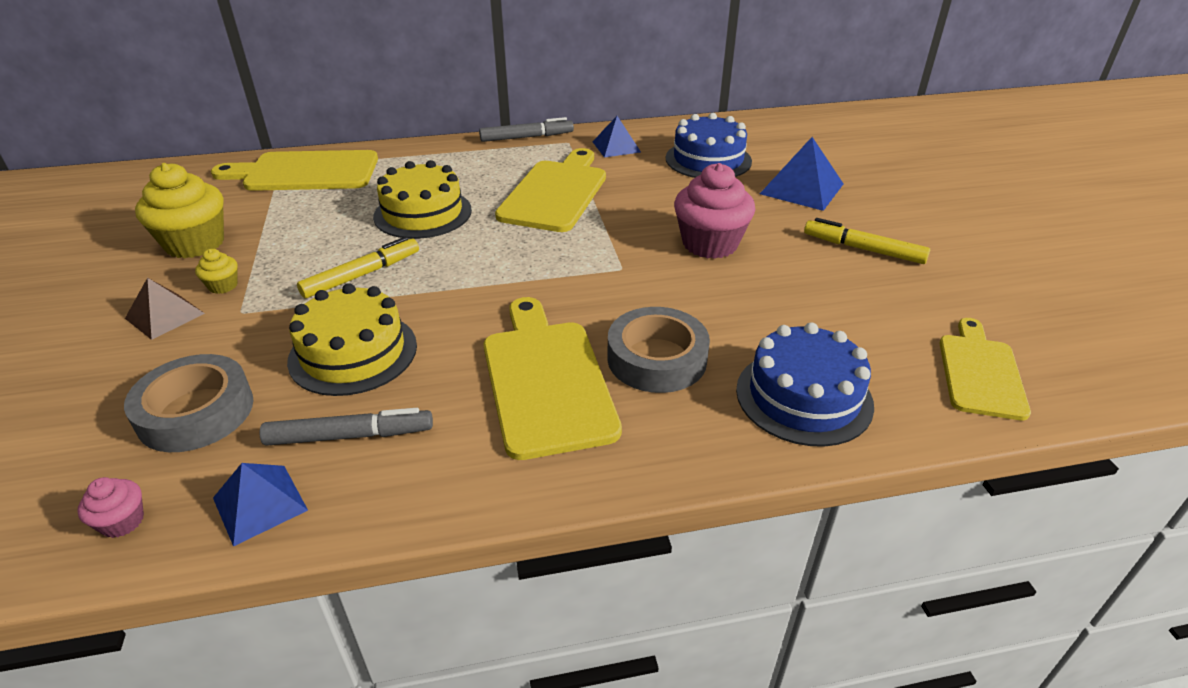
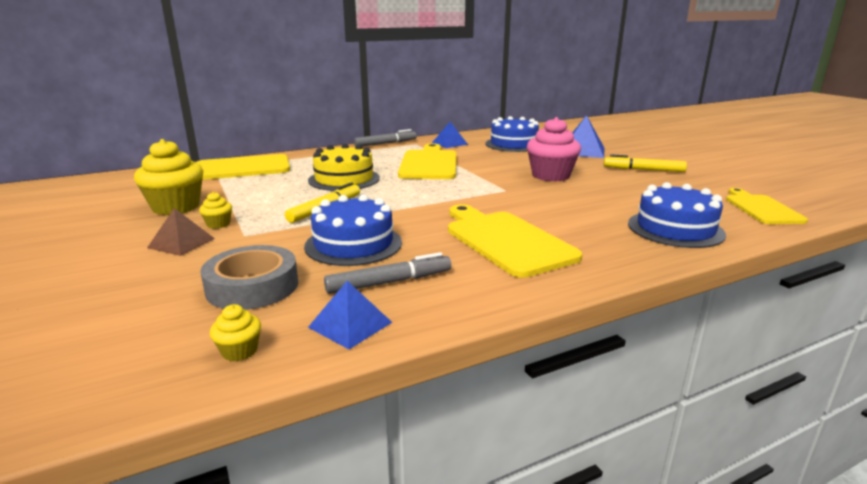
camera: 15 degrees left, 15 degrees down
pink cupcake [77,477,144,538] -> yellow cupcake [210,304,261,361]
yellow cake [287,283,417,396] -> blue cake [304,194,402,266]
grey tape [607,307,710,393] -> none

